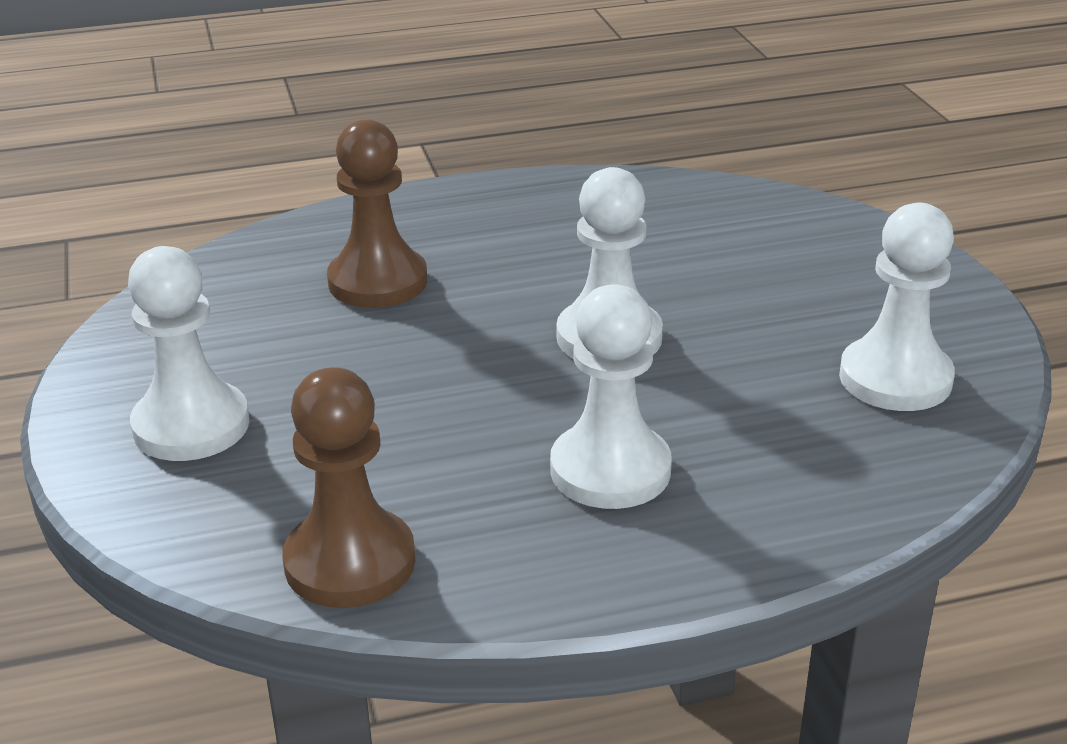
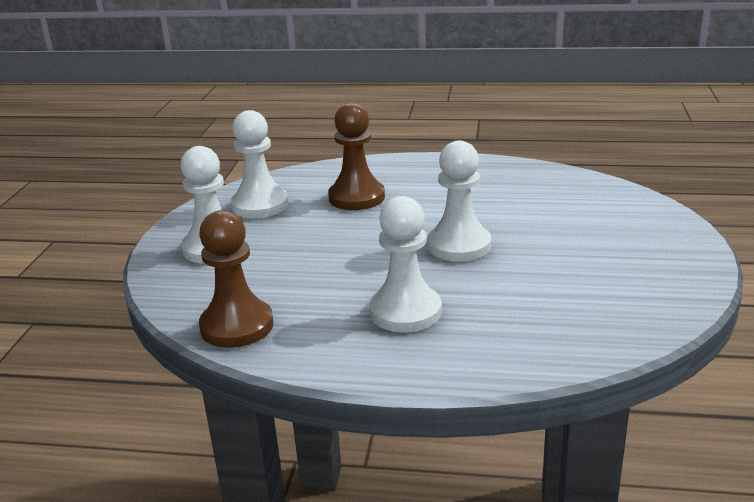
camera: 25 degrees right, 5 degrees down
white pawn [839,203,955,411] -> white pawn moved to [231,110,289,218]

